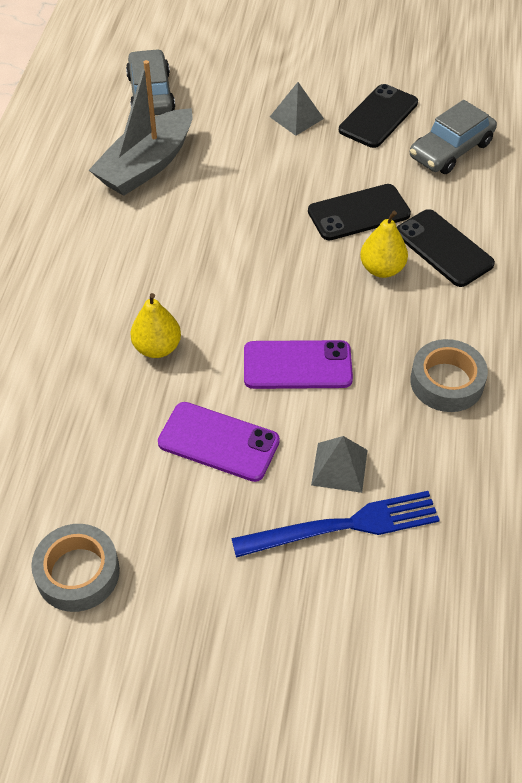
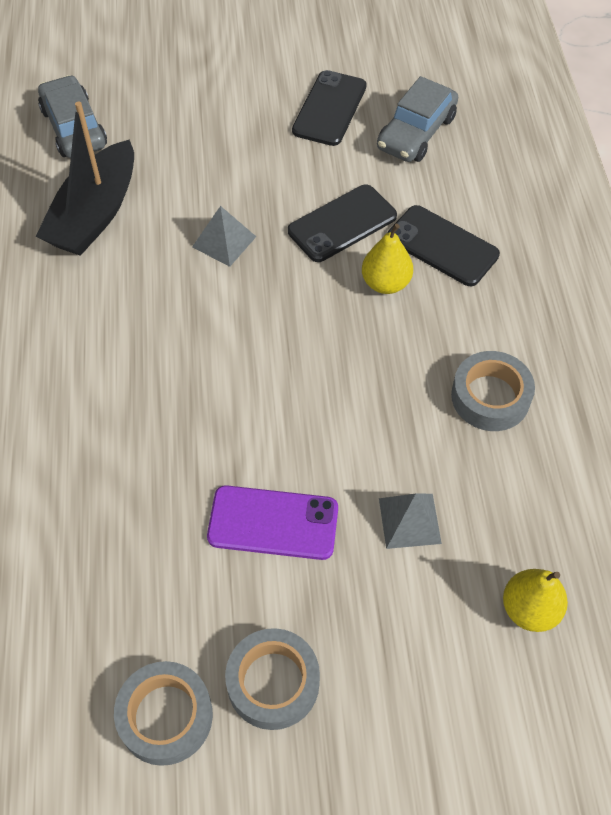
camera: 15 degrees left, 5 degrees up
grey boat [89,60,192,196] -> black boat [36,102,134,256]
yellow pear [130,293,181,358] -> yellow pear moved to [503,569,568,632]
blue fork [231,491,440,557] -> none
purple phone [244,340,353,389] -> none
grey pyramid [270,82,324,136] -> grey pyramid moved to [192,206,256,267]
none -> grey tape [225,628,320,730]

